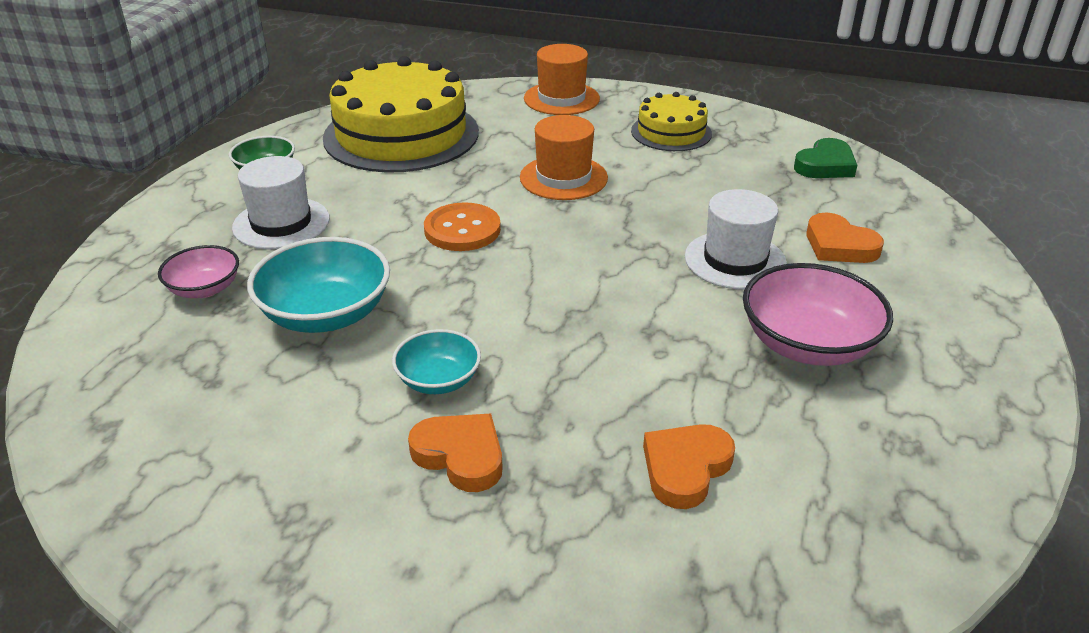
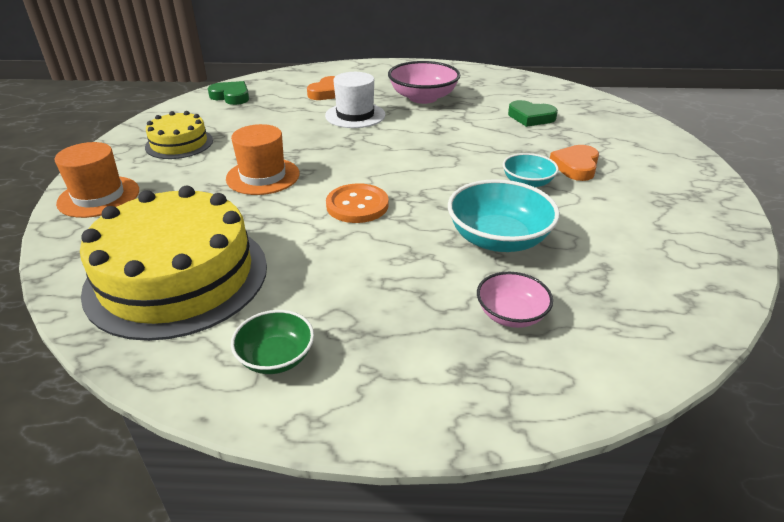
camera: 105 degrees left, 0 degrees up
white hat [232,156,330,249] -> none
orange heart [643,424,735,509] -> green heart [508,100,558,127]

